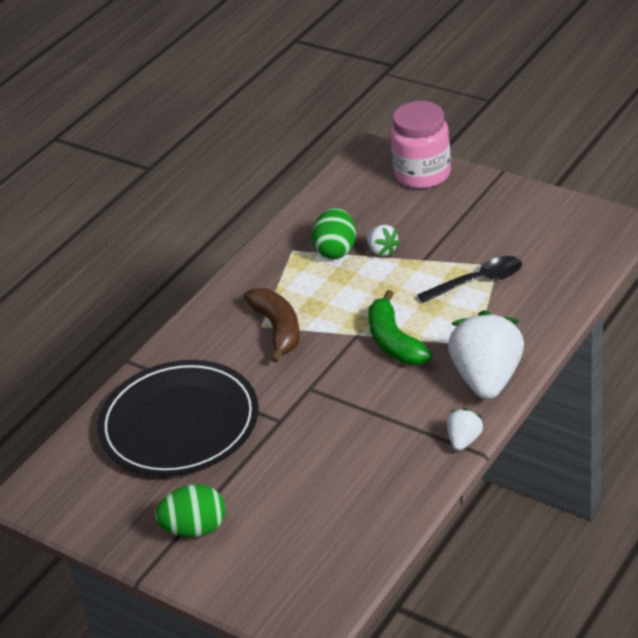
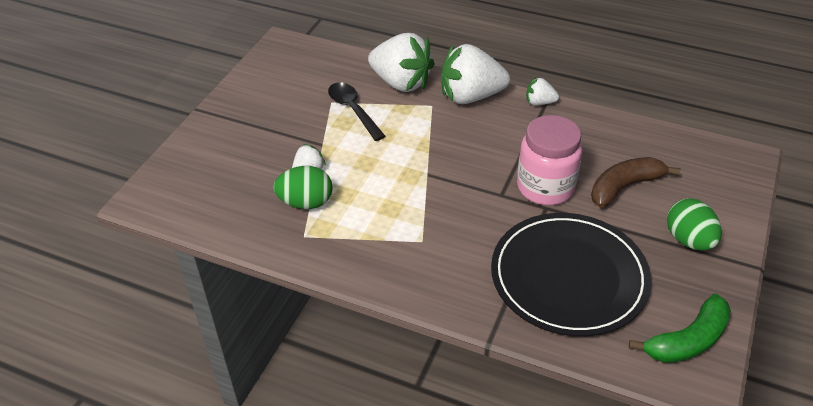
camera: 105 degrees left, 5 degrees up
brown banana [243,288,300,363] -> brown banana moved to [591,157,680,208]
green banana [368,290,432,365] -> green banana moved to [629,294,731,363]
pink jar [391,101,451,189] -> pink jar moved to [517,115,582,205]
none -> white strawberry [368,33,435,92]

